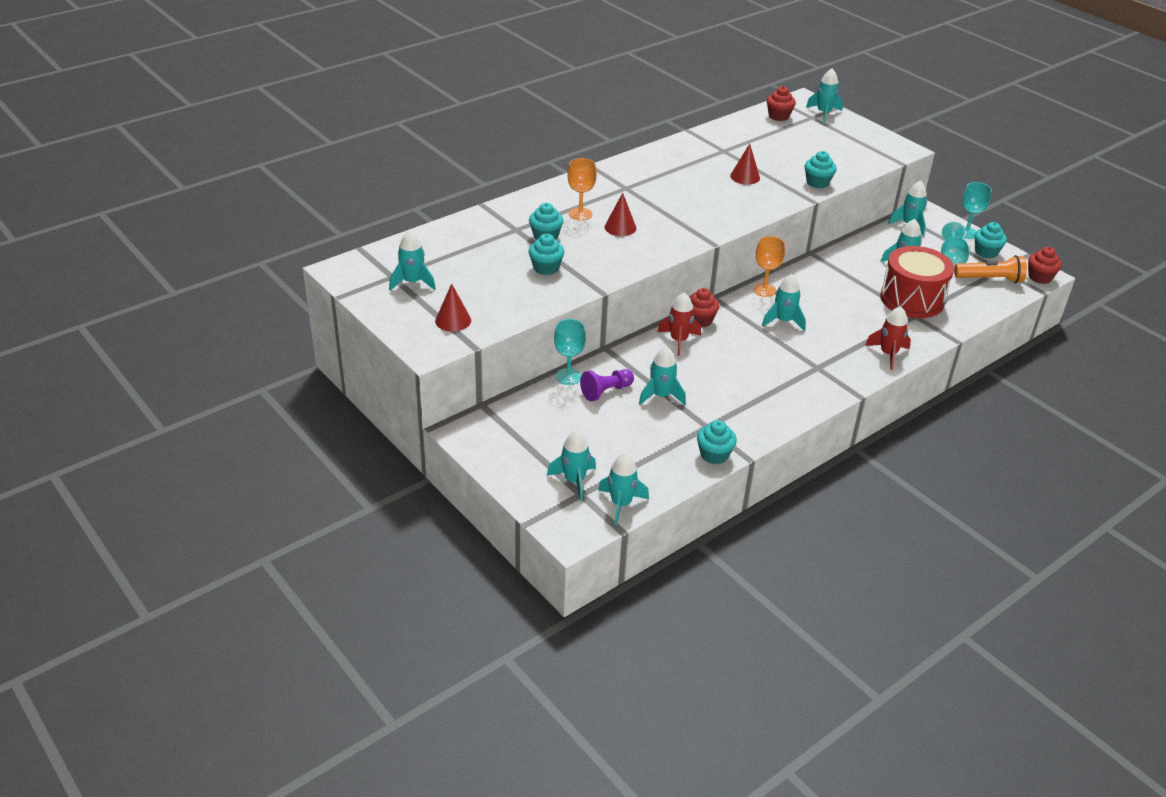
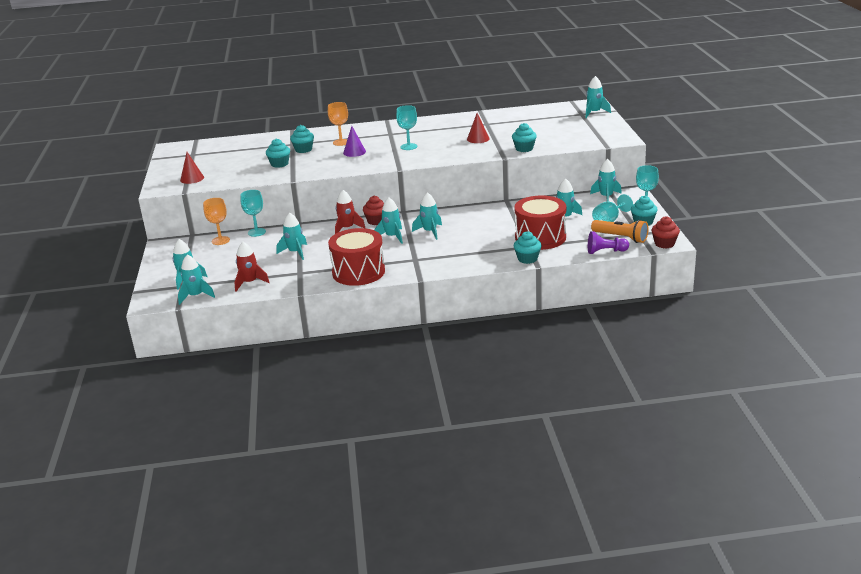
camera: 35 degrees right, 10 degrees down
turquoise rocket [389,230,436,290] -> turquoise rocket moved to [374,198,403,244]
purple pawn [580,369,634,401] -> purple pawn moved to [588,231,629,254]
red cone [605,193,636,236] -> purple cone [343,126,366,157]
turquoise cupcake [697,420,737,464] -> turquoise cupcake moved to [514,231,542,264]
orange goblet [753,236,785,297] -> orange goblet moved to [203,198,230,245]
red cupcake [767,86,796,121] -> none
red rocket [865,306,911,370] -> red rocket moved to [235,242,270,292]
none -> red drum [328,228,385,286]
none -> turquoise goblet [396,105,417,150]

